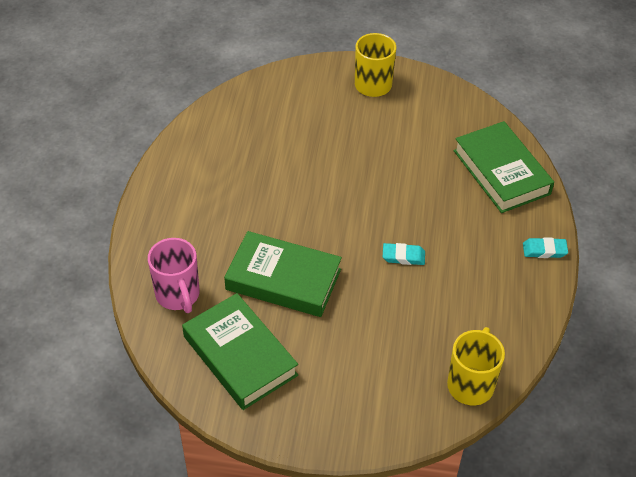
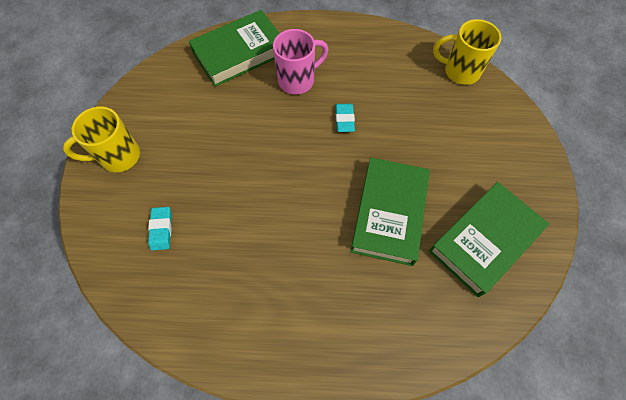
camera: 95 degrees left, 15 degrees up
pink mug [148,238,199,313] -> pink mug moved to [273,29,328,94]
turquoise eraser [523,237,568,258] -> turquoise eraser moved to [148,207,172,251]

